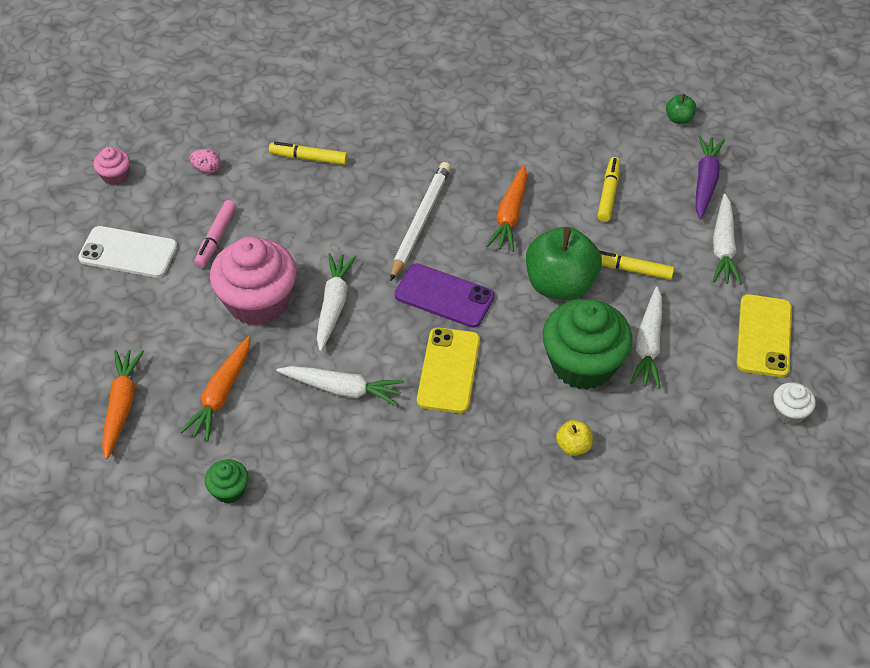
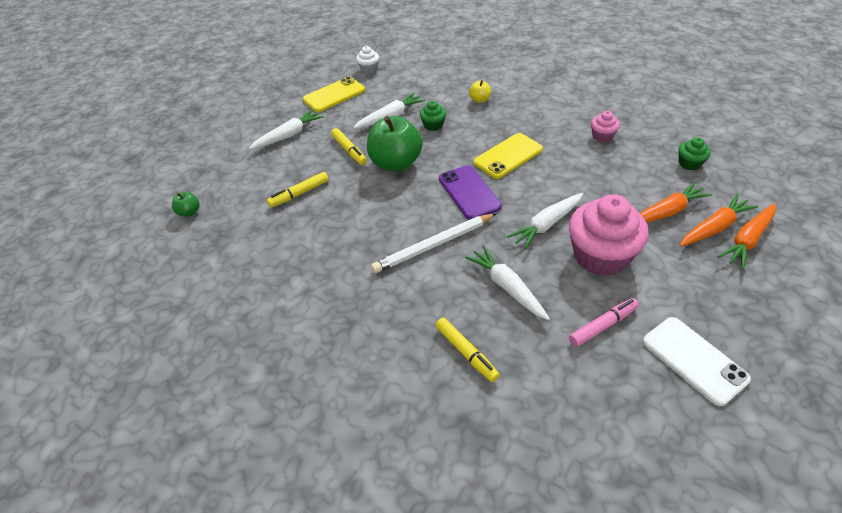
camera: 135 degrees left, 5 degrees down
pink cupcake [93,147,130,185] -> pink cupcake moved to [591,111,620,142]
pink egg [190,149,221,173] -> none
white carrot [277,366,404,406] -> white carrot moved to [465,245,550,320]
orange carrot [486,165,527,252] -> orange carrot moved to [680,194,758,246]
green cupcake [542,299,632,390] -> green cupcake [420,101,446,131], size x0.46
purple carrot [696,135,725,219] -> none

